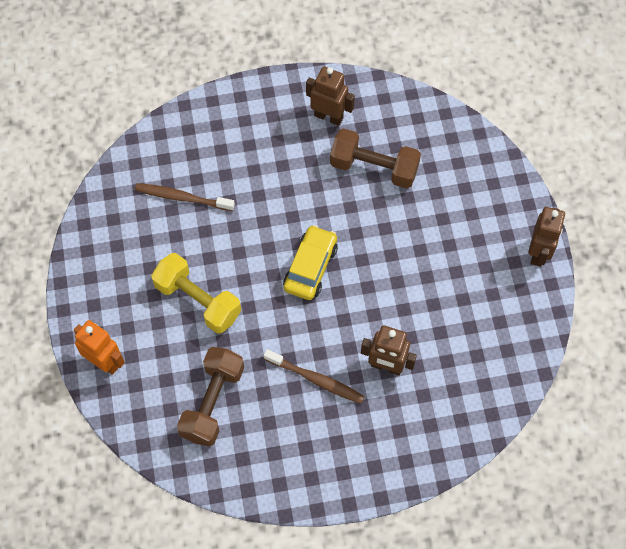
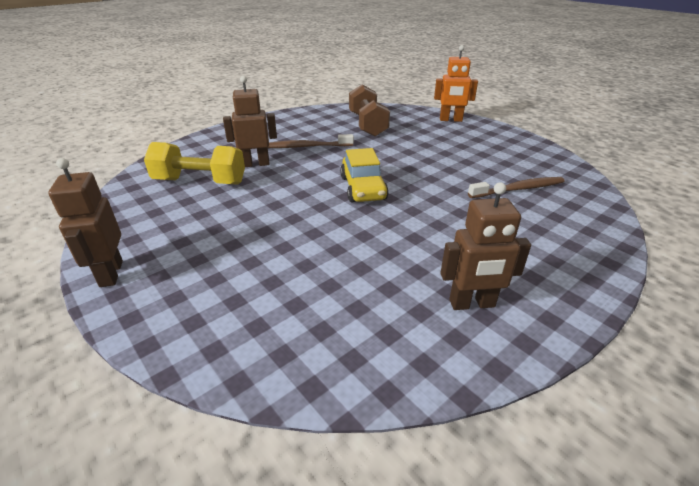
camera: 150 degrees right, 30 degrees down
yellow dumbbell [151,253,241,333] -> yellow dumbbell moved to [144,142,245,185]
brown dumbbell [330,128,421,188] -> none

